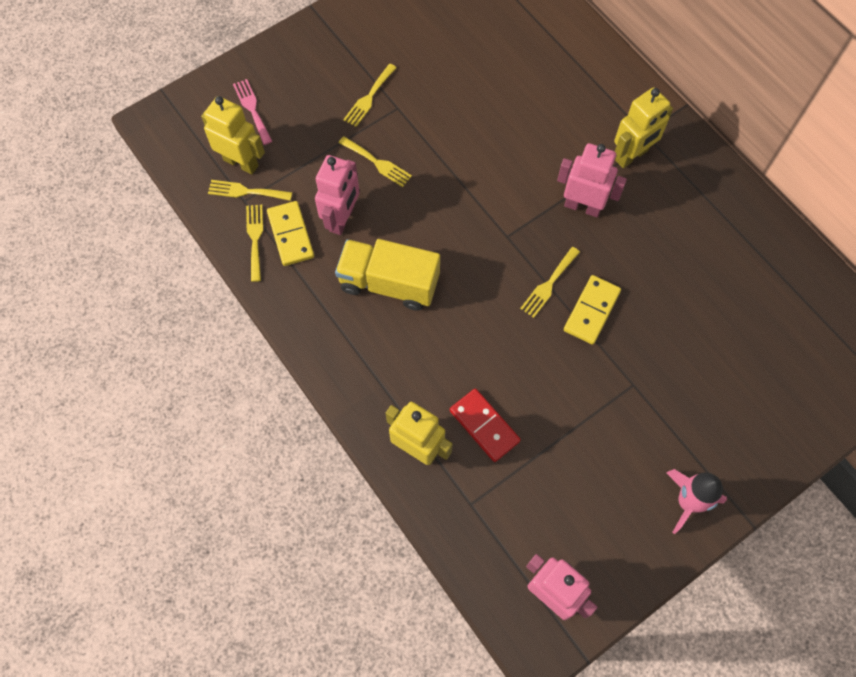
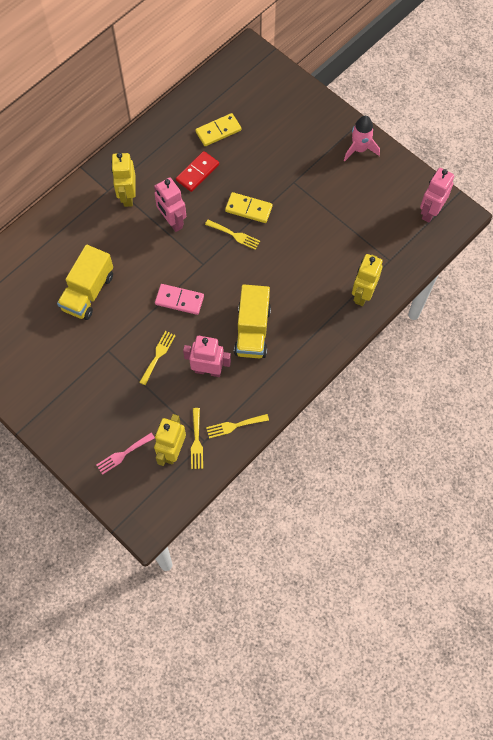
camera: 100 degrees left, 0 degrees up
yellow domino [267,201,314,266] -> yellow domino moved to [195,113,242,146]
yellow fork [343,64,397,127] -> none
red domino [450,388,521,462] -> red domino moved to [176,151,219,192]
pink robot [557,143,627,217] -> pink robot turned 45 degrees counterclockwise [154,178,186,232]
yellow robot [614,87,673,168] -> yellow robot turned 135 degrees counterclockwise [111,153,136,207]
none -> yellow truck [57,245,113,320]
none -> pink domino [155,284,204,315]

